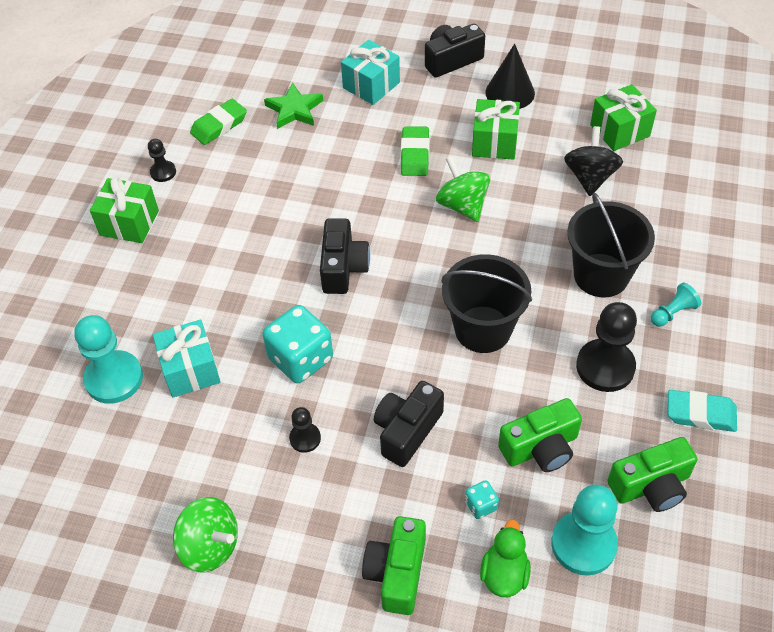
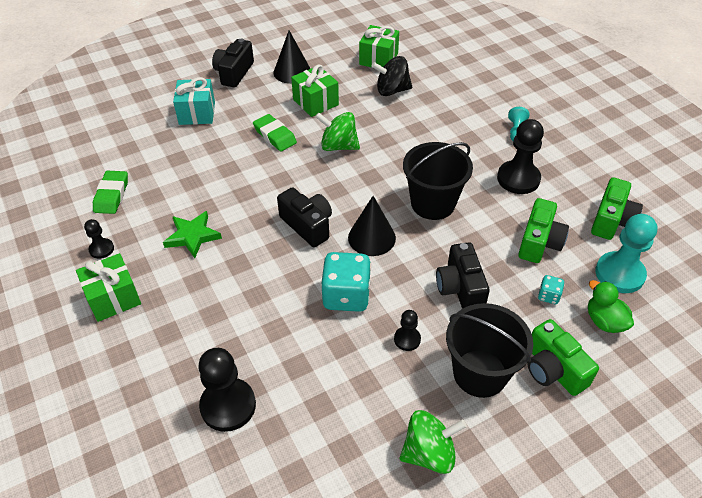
camera: 45 degrees left, 5 degrees down
turquoise pawn [74,315,143,404] -> black pawn [198,348,256,432]
turquoise gift [153,320,221,398] -> none
green star [264,82,323,129] -> green star moved to [163,211,222,258]
black spinning top [564,126,623,196] -> black spinning top turned 60 degrees counterclockwise [372,56,412,96]
black bucket [567,193,655,298] -> black bucket moved to [446,303,533,398]
turquoise eraser [668,390,737,432] -> none
none -> black cone [348,196,396,256]

